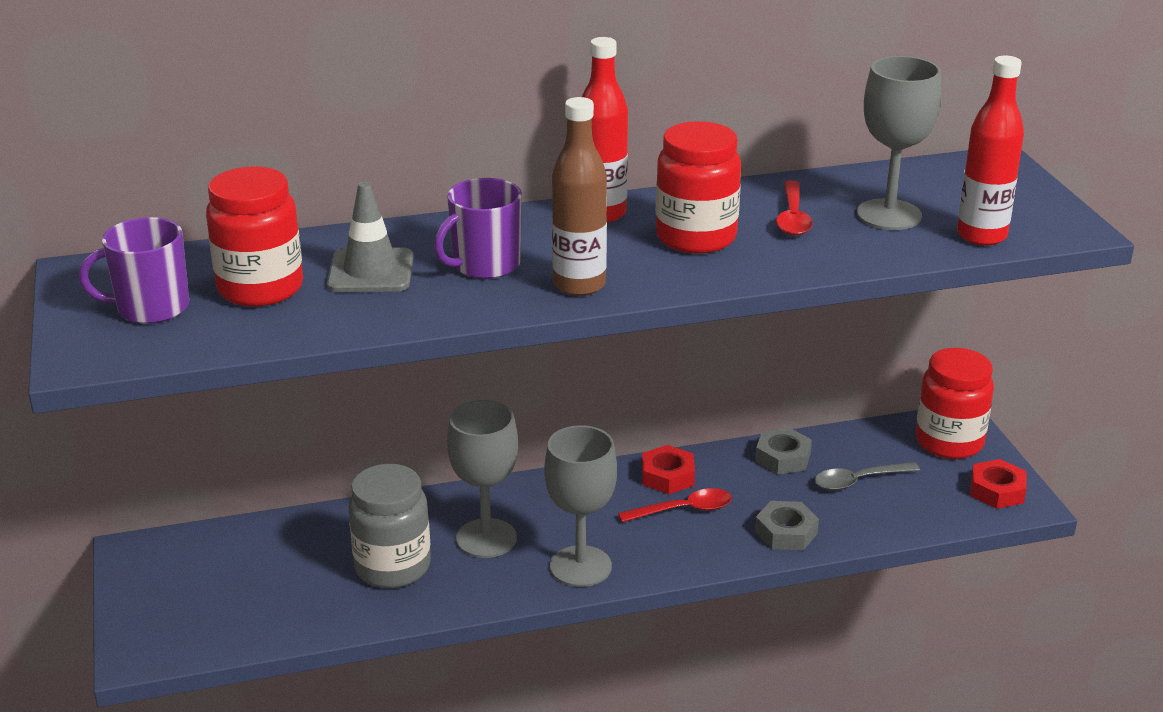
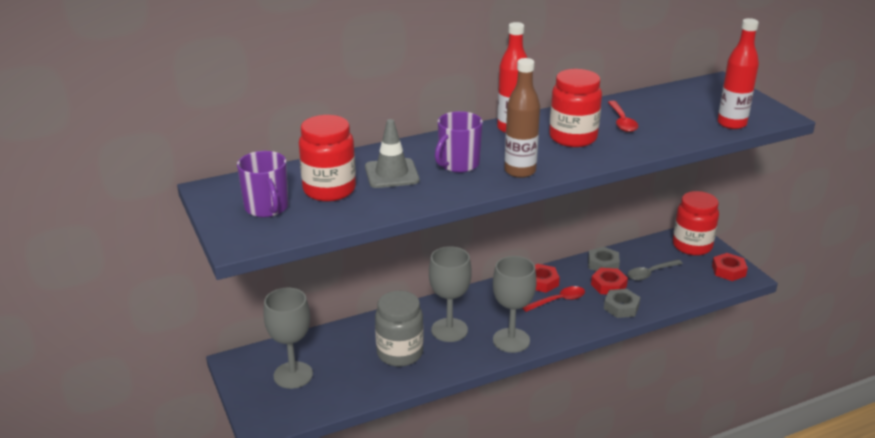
camera: 10 degrees left, 0 degrees up
purple mug [79,217,189,324] -> purple mug turned 90 degrees counterclockwise [237,151,289,218]
grey goblet [857,56,941,230] -> grey goblet moved to [263,288,313,389]
none -> red nut [591,268,628,295]

